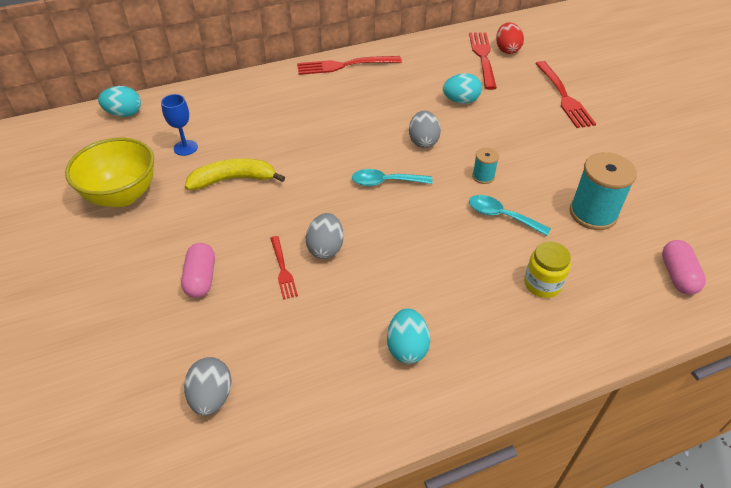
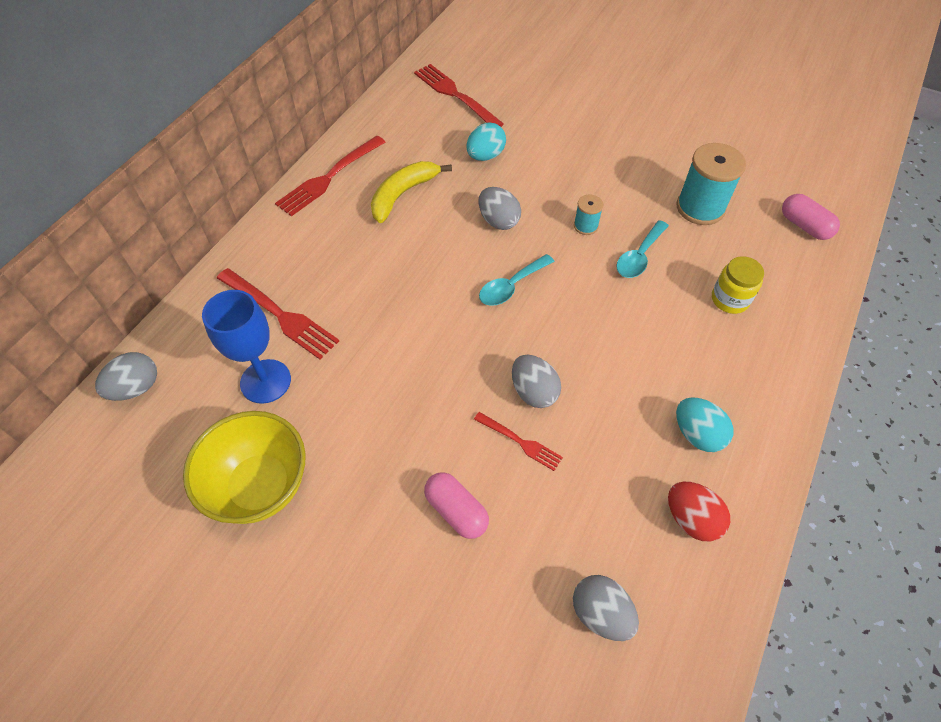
camera: 40 degrees left, 10 degrees up
turquoise egg [98,86,141,117] -> grey egg [95,352,157,401]
blue goblet [161,94,198,156] -> blue goblet [202,290,291,404], size x1.57
yellow banana [185,158,285,190] -> yellow banana moved to [371,161,452,223]
turquoise spoon [469,195,551,236] -> turquoise spoon turned 45 degrees counterclockwise [616,220,669,278]
red egg [496,23,524,54] -> red egg moved to [668,482,730,541]
red fork [535,61,596,128] -> red fork moved to [217,268,339,359]

